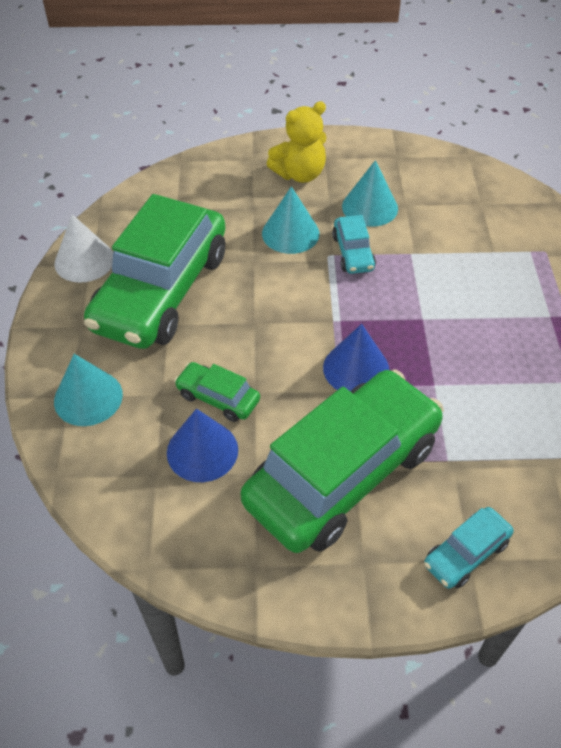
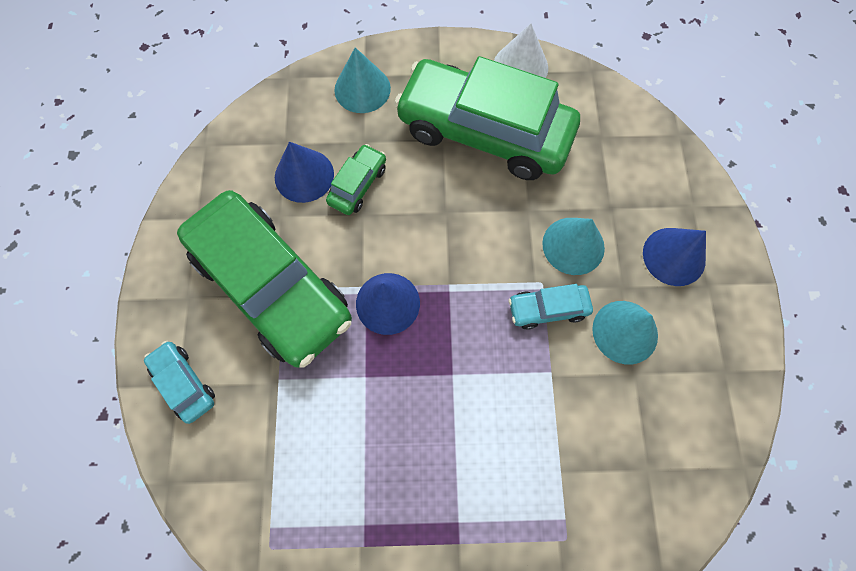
camera: 90 degrees right, 20 degrees up
yellow teddy bear [267,101,327,183] -> blue cone [643,228,706,286]

